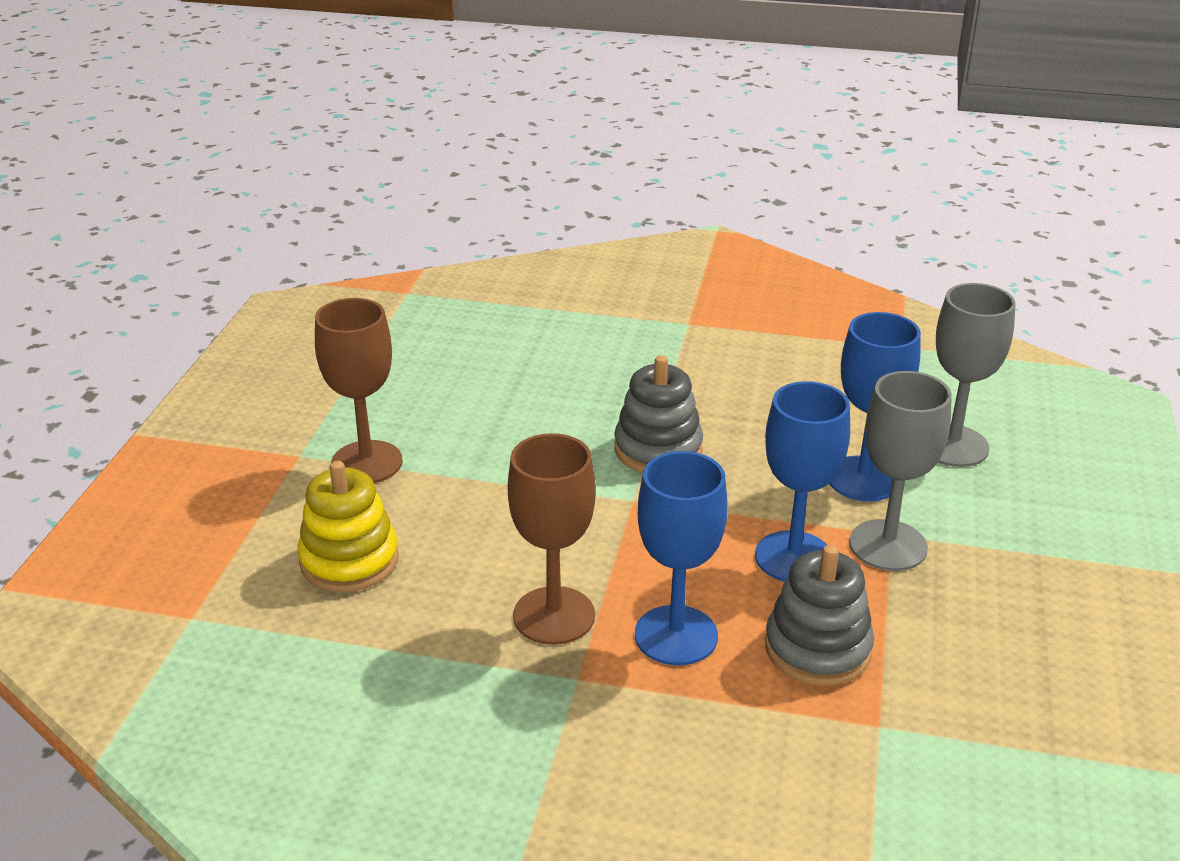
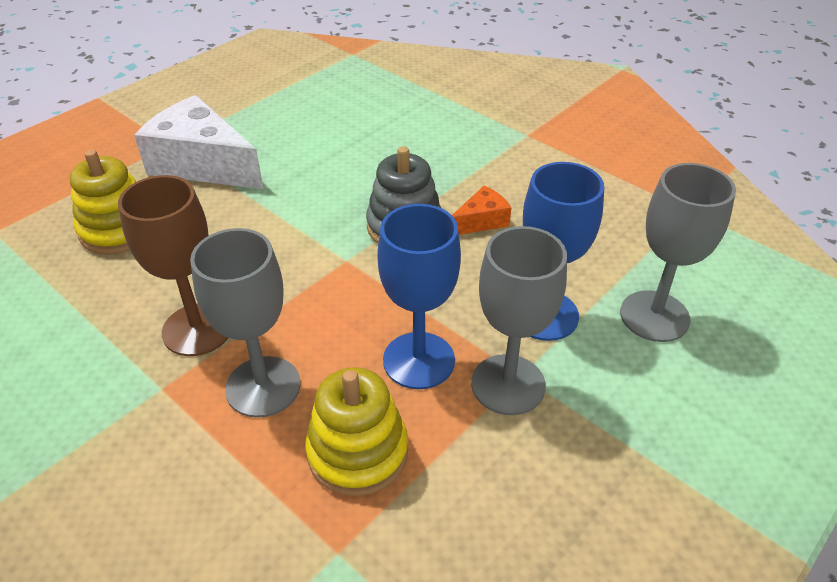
camera: 30 degrees right, 10 degrees up
brown goblet [315,298,403,483] -> white cheese [134,95,264,189]
blue goblet [635,451,728,665] -> grey goblet [190,228,301,418]
grey stacking toy [765,545,874,686] -> yellow stacking toy [305,367,408,496]
none -> orange cheese [452,185,511,235]

